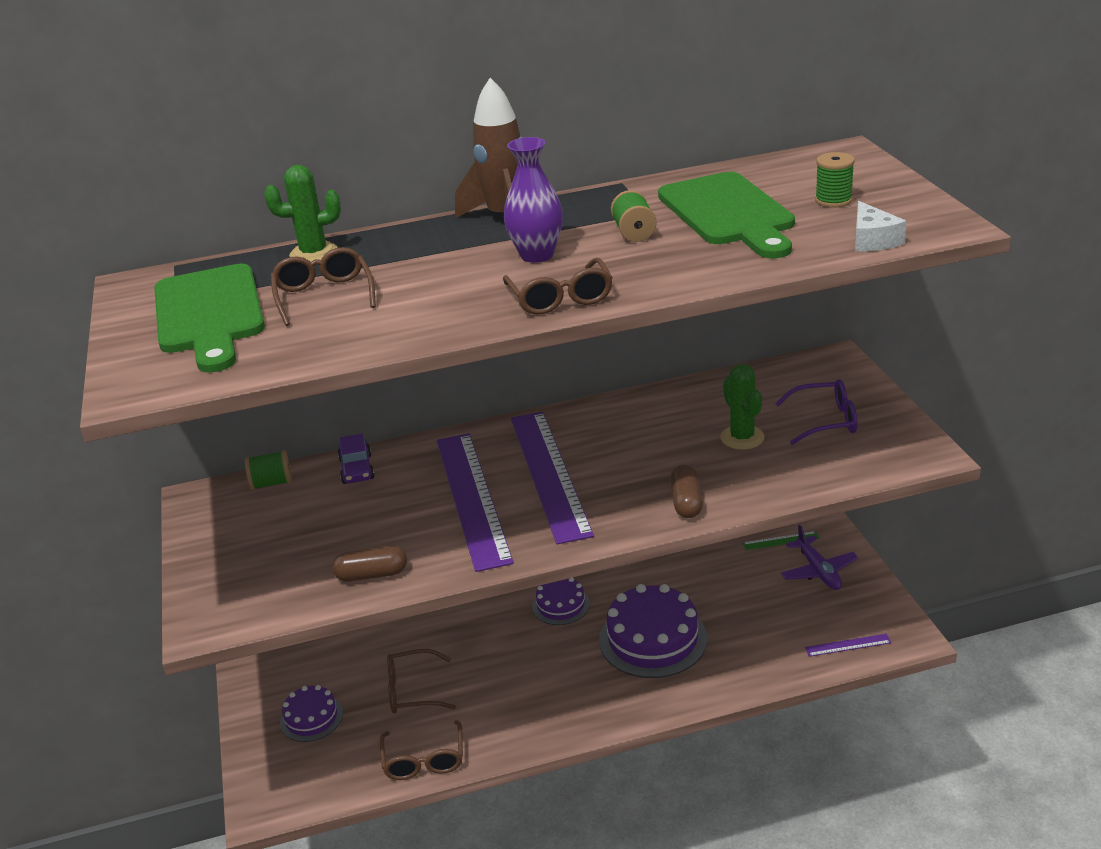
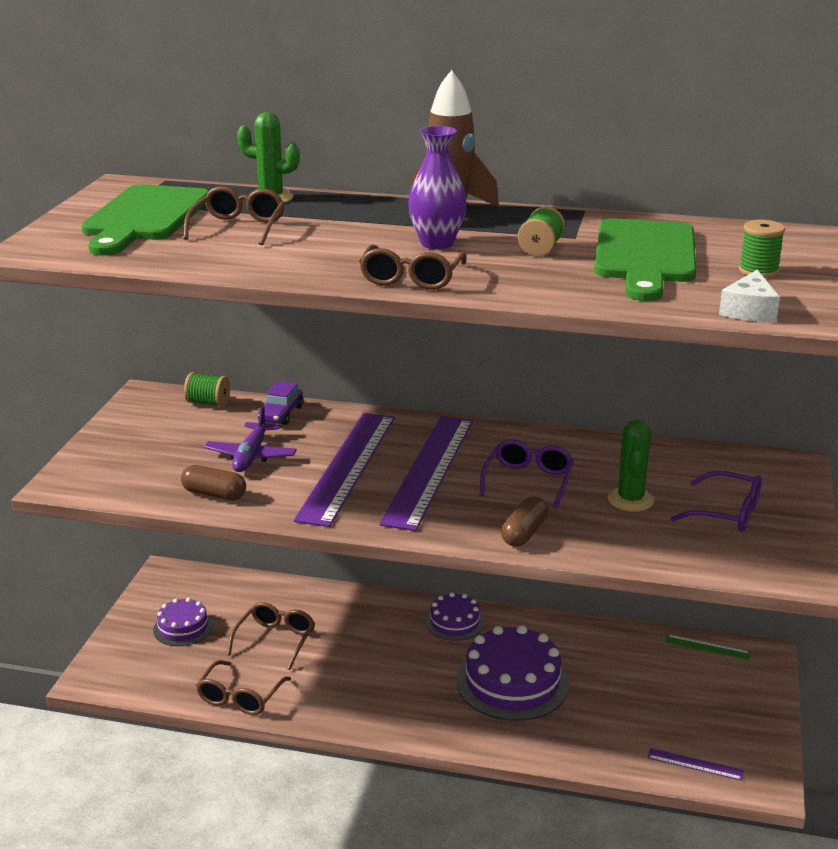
camera: 25 degrees right, 5 degrees down
brown glasses [387,649,456,714] -> brown glasses turned 90 degrees clockwise [227,602,315,670]
purple plane [781,525,858,590] -> purple plane moved to [204,406,297,472]
none -> purple glasses [480,439,574,508]

